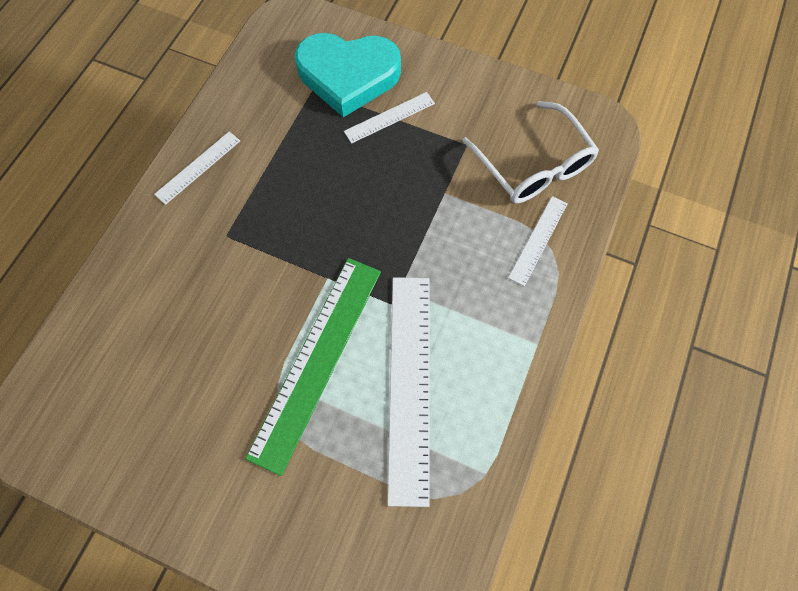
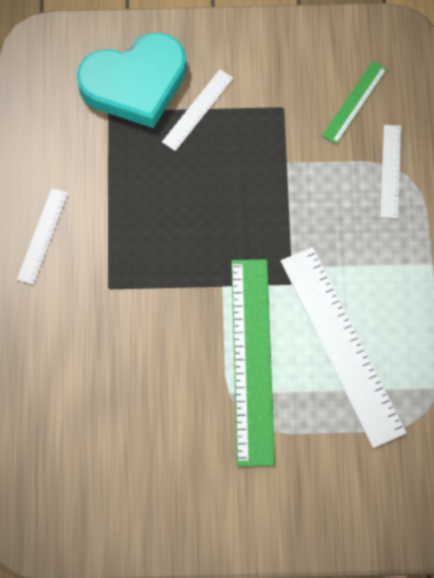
camera: 25 degrees left, 0 degrees up
white glasses [462,101,599,203] -> green ruler [322,61,387,144]

